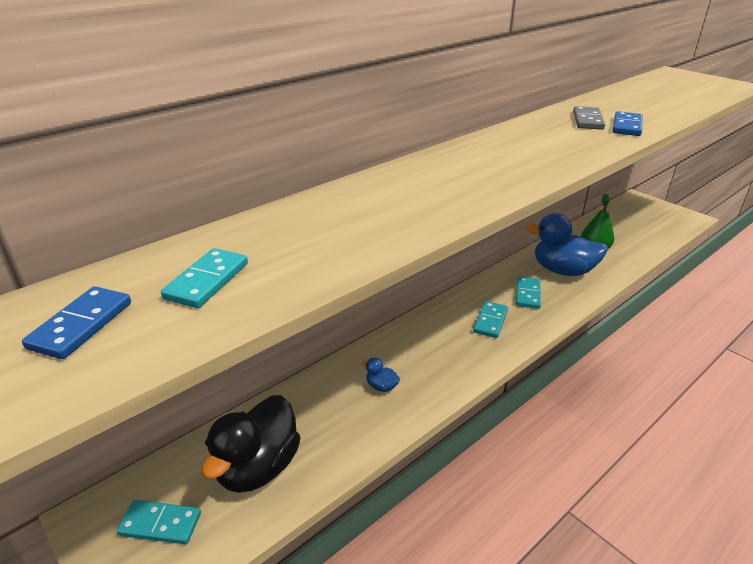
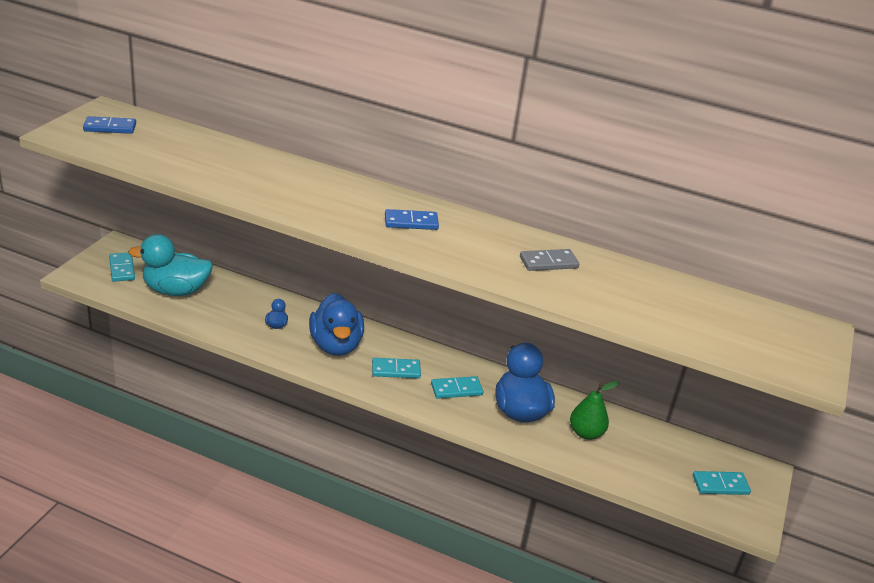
camera: 60 degrees right, 0 degrees up
turquoise domino [161,248,248,308] -> turquoise domino moved to [693,471,751,495]
black duck [202,395,301,493] -> turquoise duck [128,234,213,296]
blue domino [613,111,642,136] -> blue domino moved to [385,209,439,230]
none -> blue duck [309,293,364,356]

